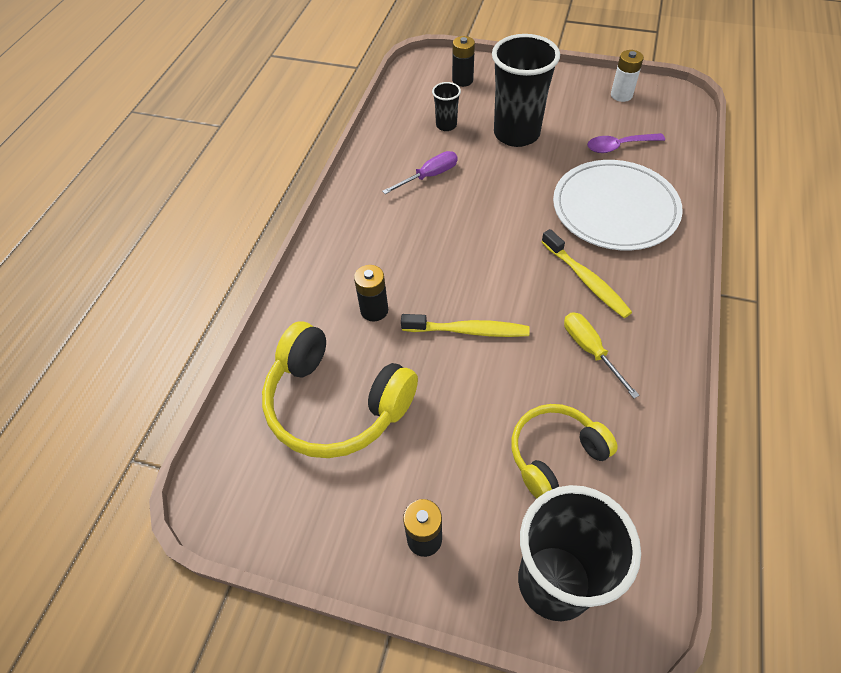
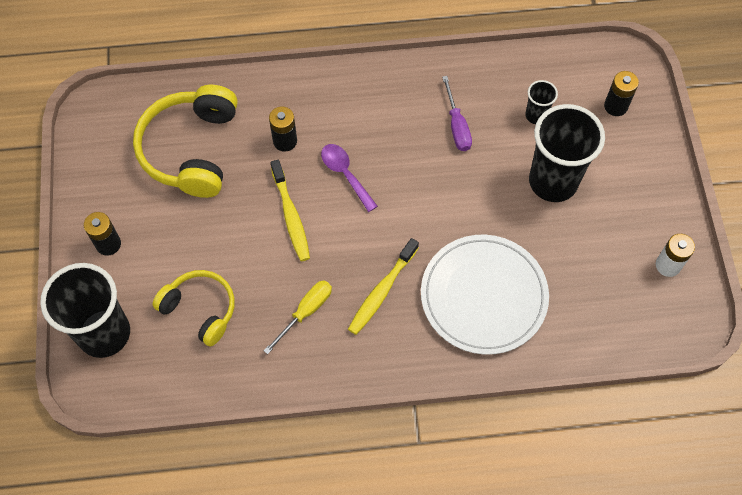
camera: 65 degrees right, 10 degrees up
purple screwdriver [382,151,458,194] -> purple screwdriver turned 45 degrees clockwise [442,76,472,151]
purple spoon [587,133,665,153] -> purple spoon moved to [321,144,378,212]

